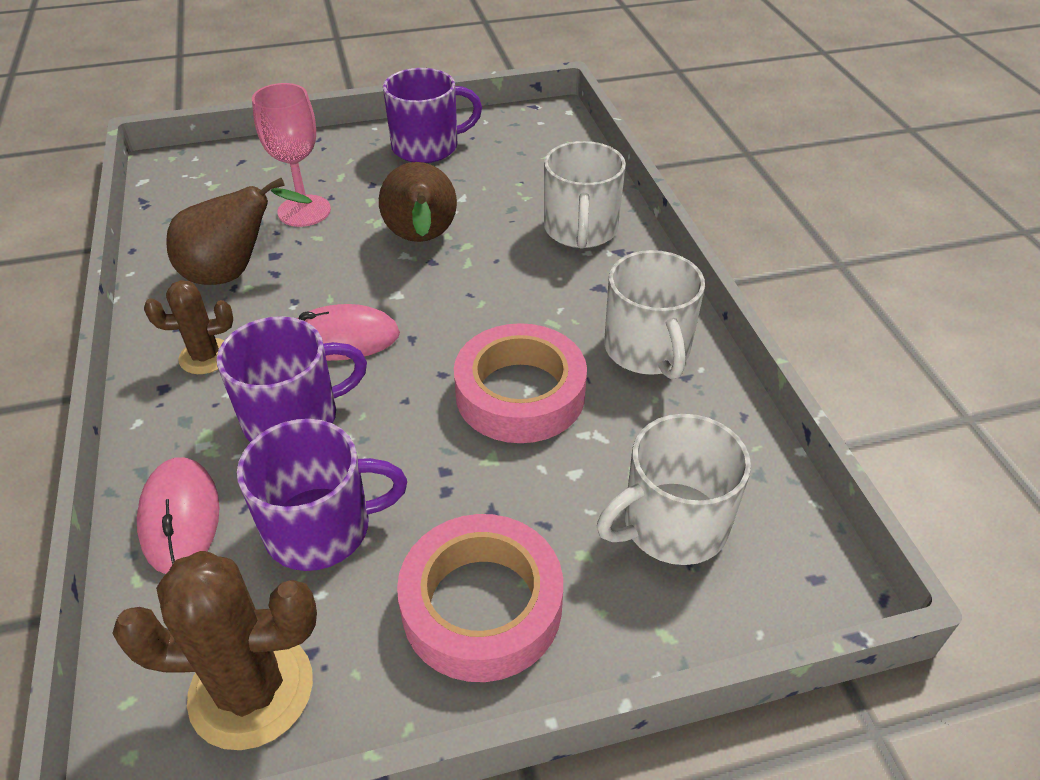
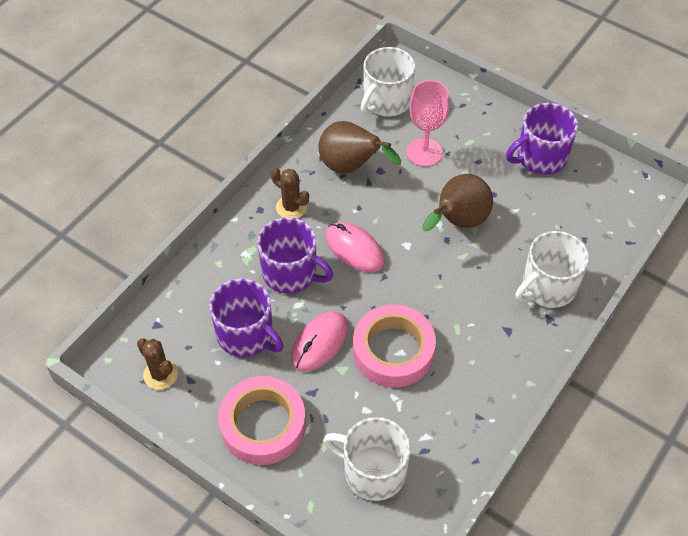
camera: 50 degrees right, 10 degrees up
brown cactus [112,551,317,750] -> brown cactus [137,338,178,390], size x0.59
pink mouse [137,457,220,574] -> pink mouse moved to [291,312,348,372]
purple mug [383,68,482,163] -> purple mug turned 120 degrees clockwise [506,103,578,175]
white mug [604,250,705,379] -> white mug moved to [361,47,415,116]

